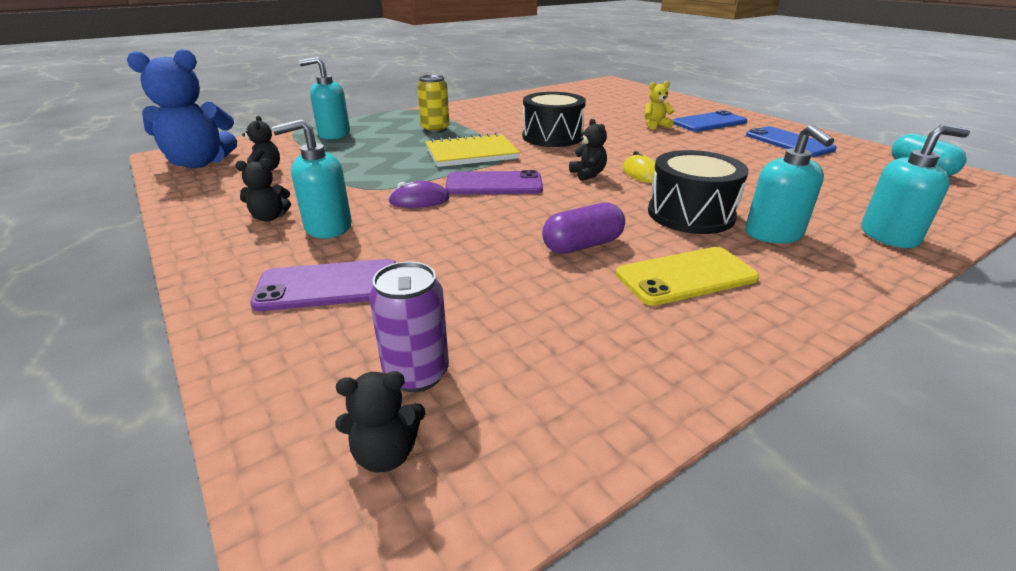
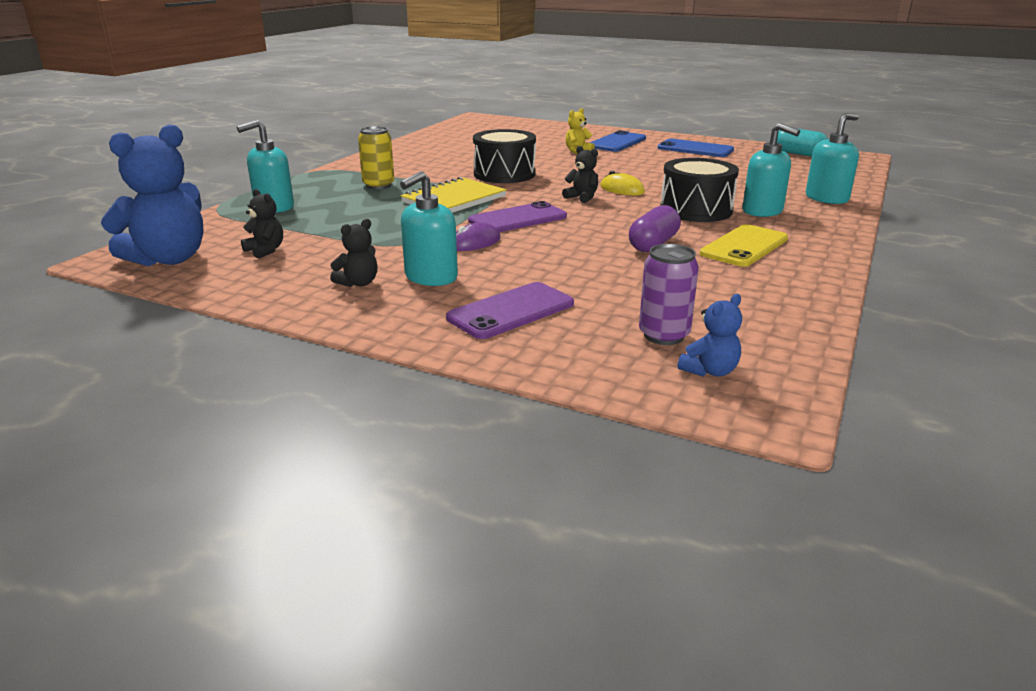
camera: 30 degrees left, 5 degrees down
black teddy bear [335,371,425,473] -> blue teddy bear [678,294,742,377]

